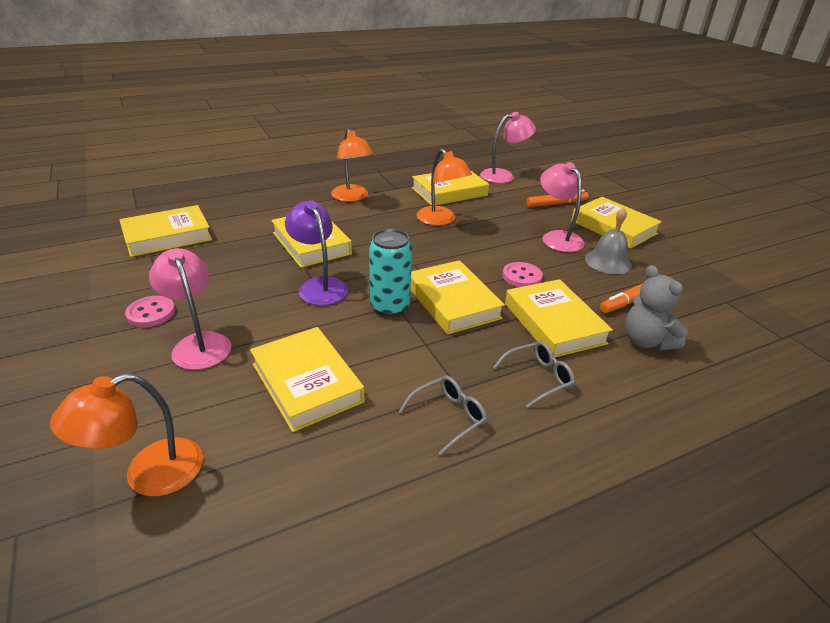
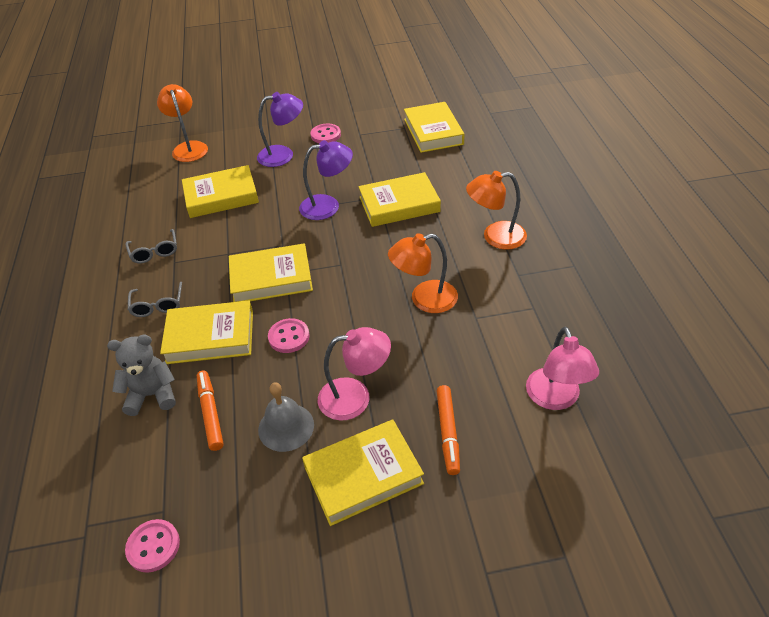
camera: 110 degrees right, 10 degrees up
pink lamp [149,248,231,370] -> purple lamp [257,92,303,167]
turquoise can [369,229,412,316] -> none
yellow book [412,170,489,206] -> none
none -> pink button [125,519,180,573]

